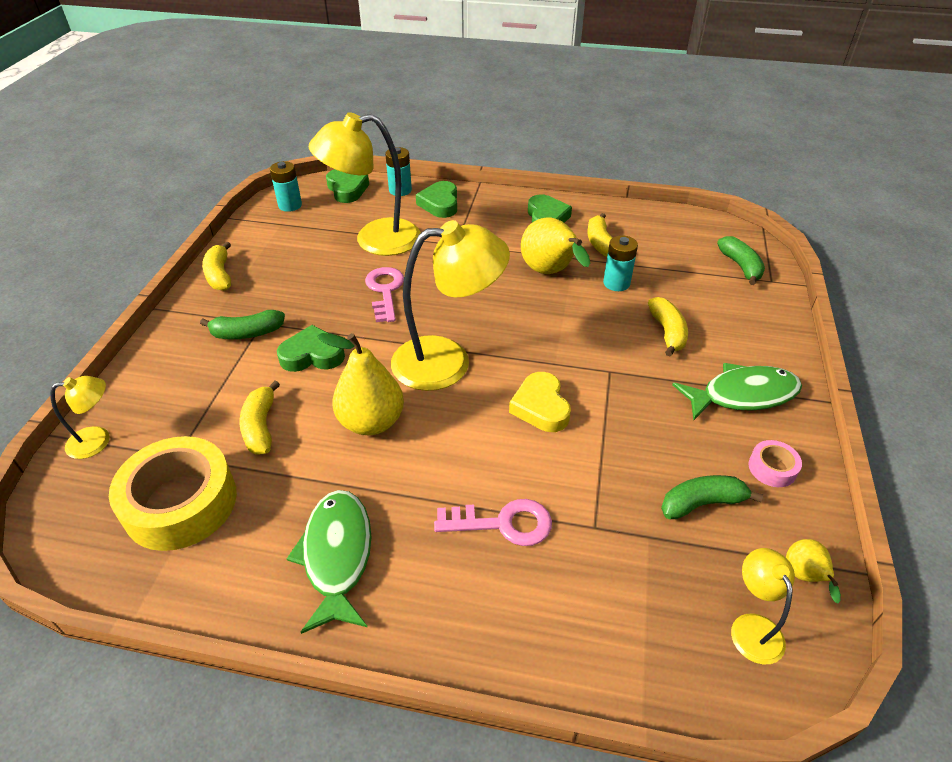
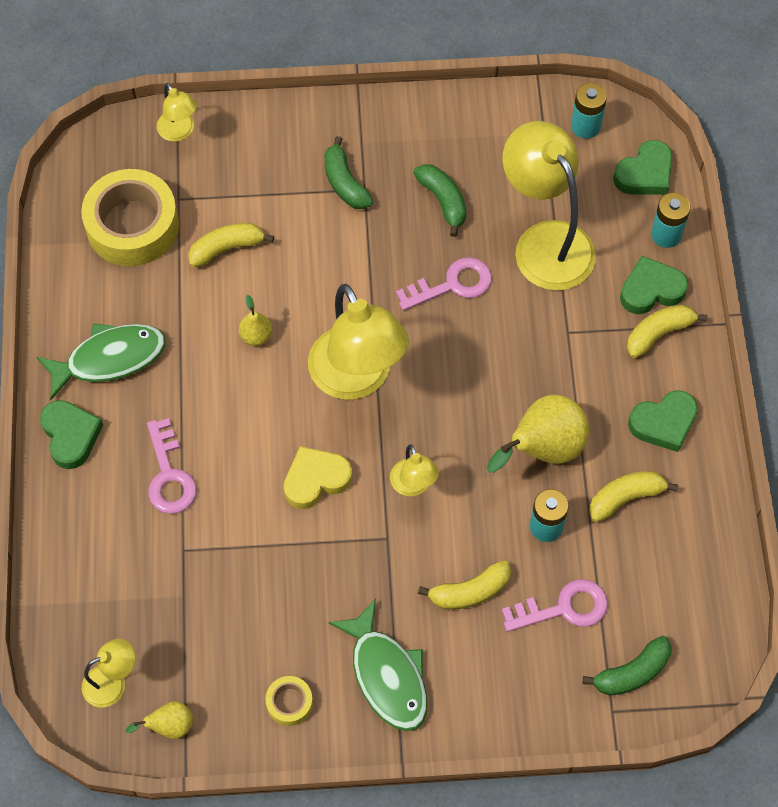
camera: 75 degrees right, 20 degrees up
yellow banana [202,242,231,291] -> yellow banana moved to [627,305,707,358]
green heart [277,325,345,372] -> green heart moved to [40,400,103,469]
yellow pear [317,333,404,435] -> yellow pear [239,295,273,346], size x0.50
green banana [661,475,763,519] -> green banana moved to [413,164,466,237]
pink tape [748,440,802,487] -> yellow tape [265,676,313,726]
none -> yellow lamp [390,444,439,496]
none -> pink key [502,579,608,632]

